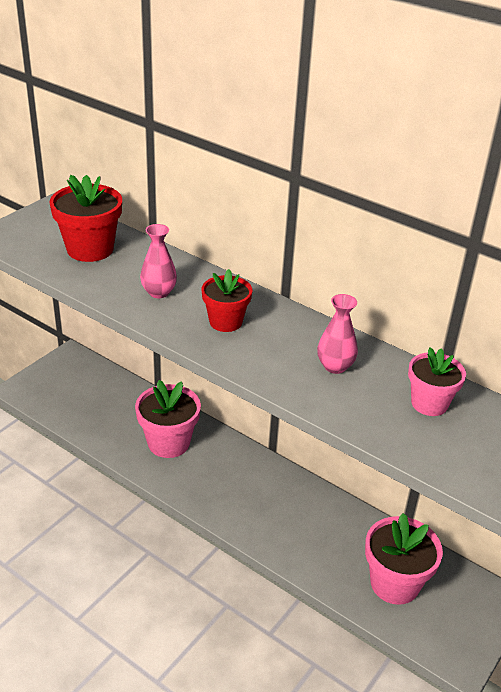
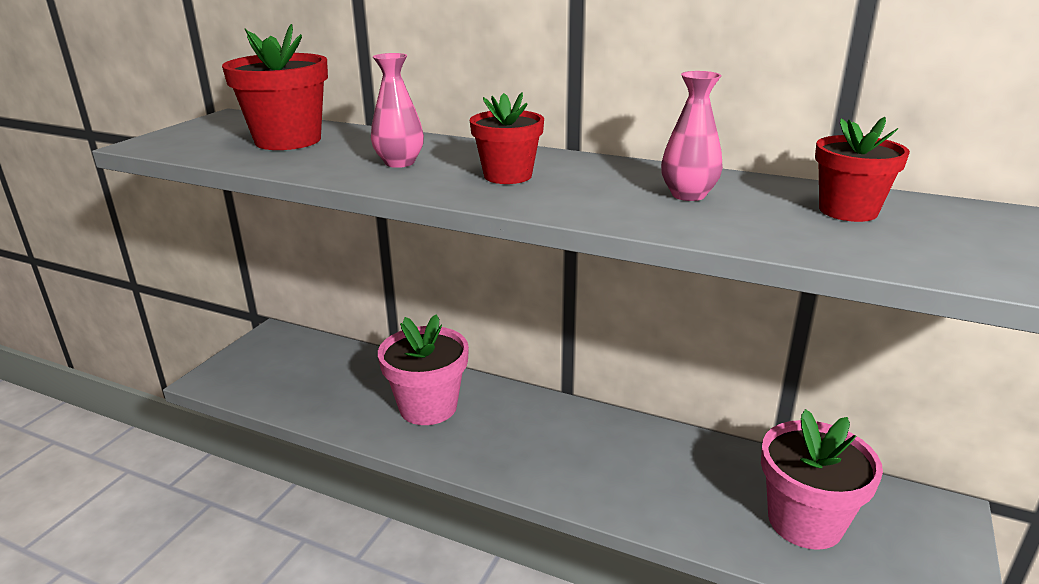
camera: 10 degrees left, 10 degrees down
pink flower pot [408,348,466,416] -> red flower pot [815,117,910,222]

